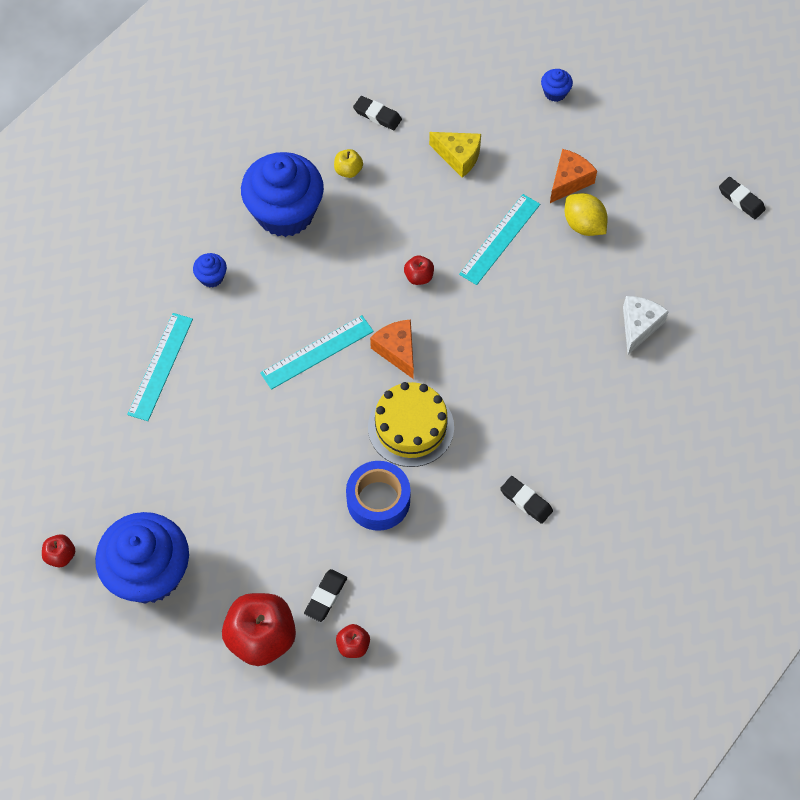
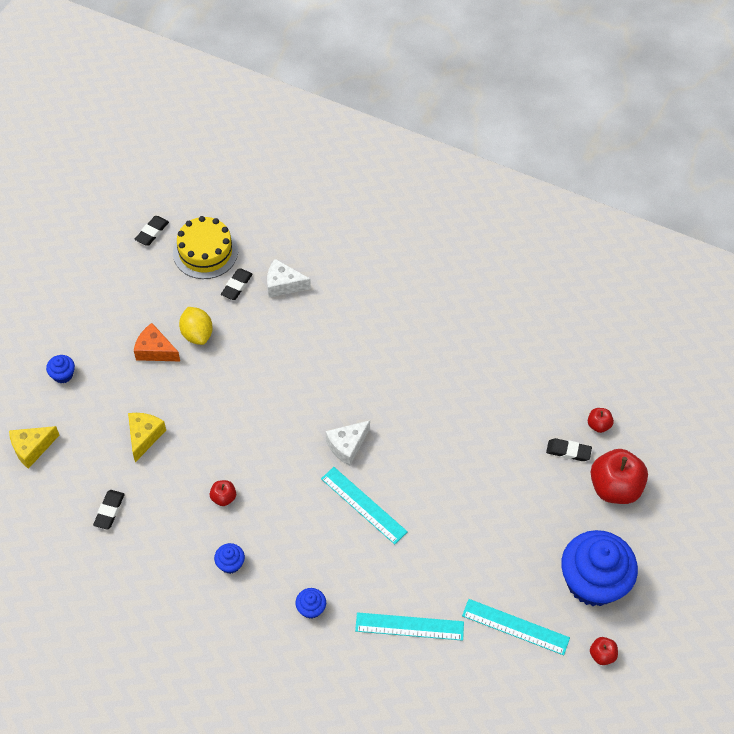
camera: 105 degrees left, 5 degrees down
blue cupcake [241,152,324,237] -> blue cupcake [214,543,245,574], size x0.40
yellow apple [334,149,363,178] -> none
blue tape [346,461,410,531] -> none
yellow cake [368,382,454,467] -> yellow cake moved to [173,216,238,279]
orange cheese [370,320,414,379] -> white cheese [326,420,370,466]
red apple [404,255,434,285] -> red apple moved to [210,480,236,506]
turquoise ruler [459,194,540,285] -> turquoise ruler moved to [462,599,570,655]
black eraser [500,476,553,524] -> black eraser moved to [221,268,253,300]
yellow lemon [565,193,608,236] -> yellow lemon turned 60 degrees counterclockwise [179,307,213,345]
none -> yellow cheese [9,426,59,469]

